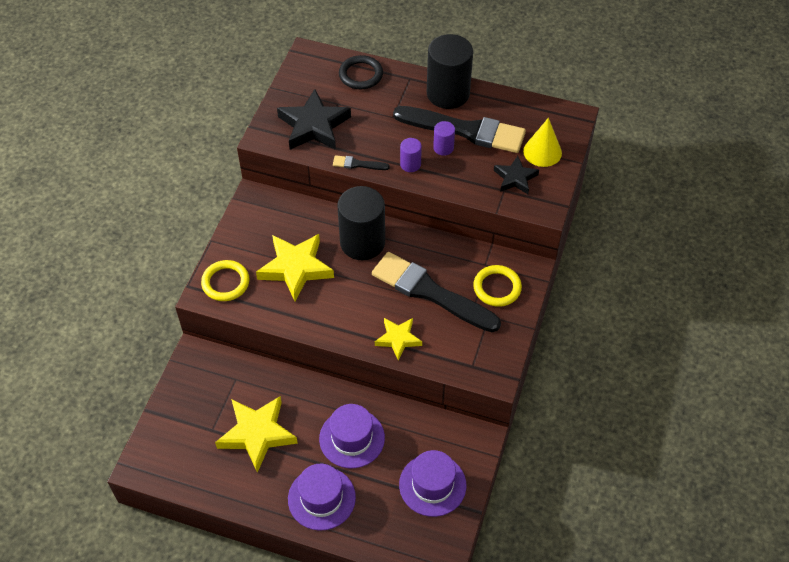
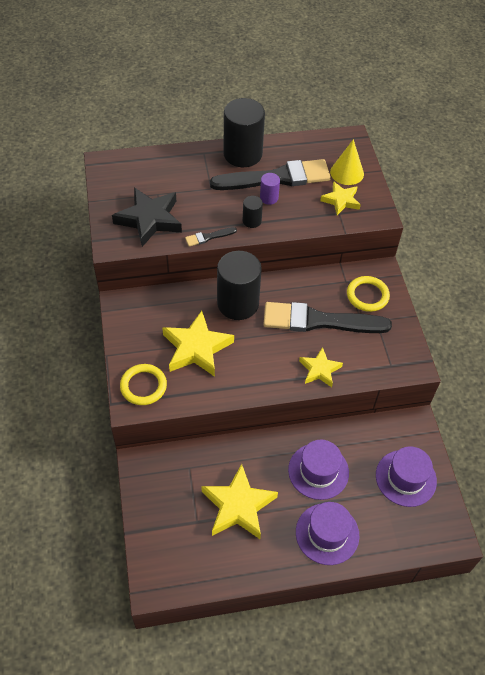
camera: 30 degrees left, 0 degrees up
black ring [339,55,383,89] -> none
purple cylinder [400,138,422,172] -> black cylinder [243,196,263,228]
black star [494,156,539,194] -> yellow star [320,181,361,215]

